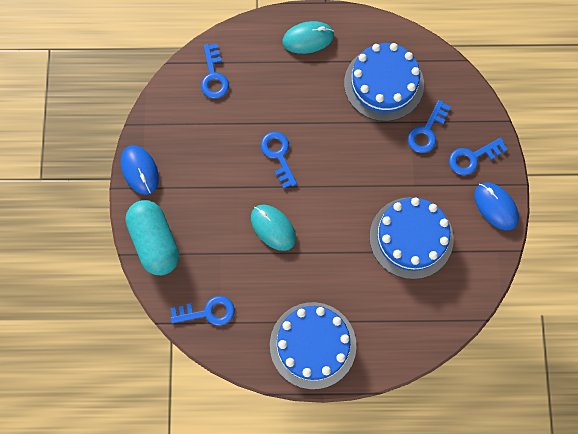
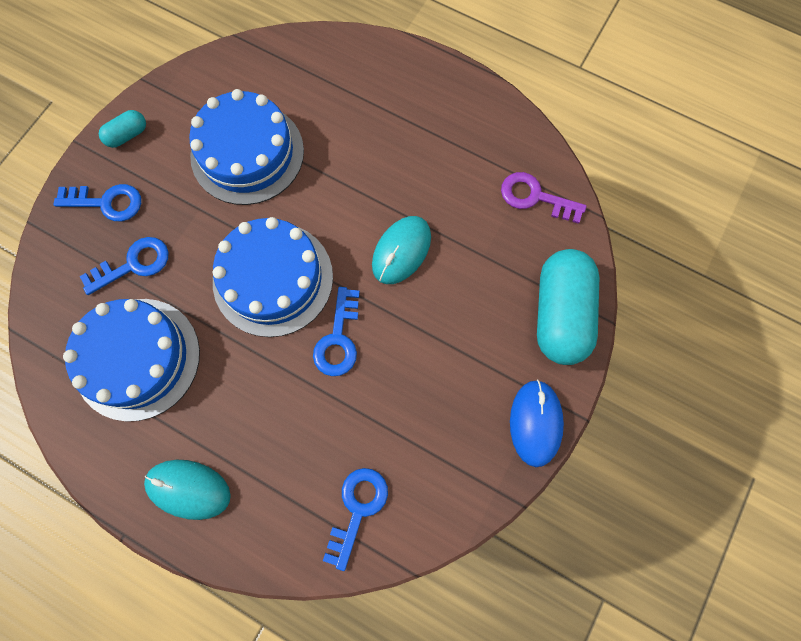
camera: 150 degrees left, 0 degrees up
blue key [171,296,234,326] -> purple key [501,172,587,224]
turquoise mouse [251,204,296,251] -> turquoise mouse turned 45 degrees clockwise [372,216,431,284]
blue cake [270,302,356,389] -> blue cake moved to [213,217,333,337]
blue mouse [474,183,519,230] -> turquoise capsule [99,110,146,148]

